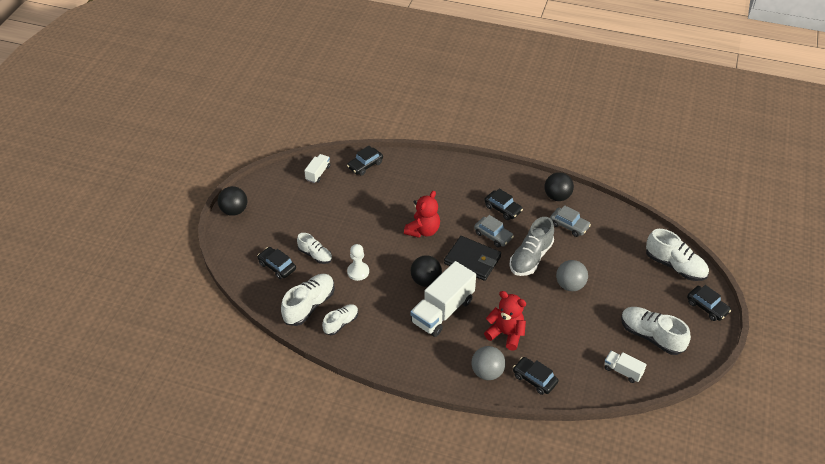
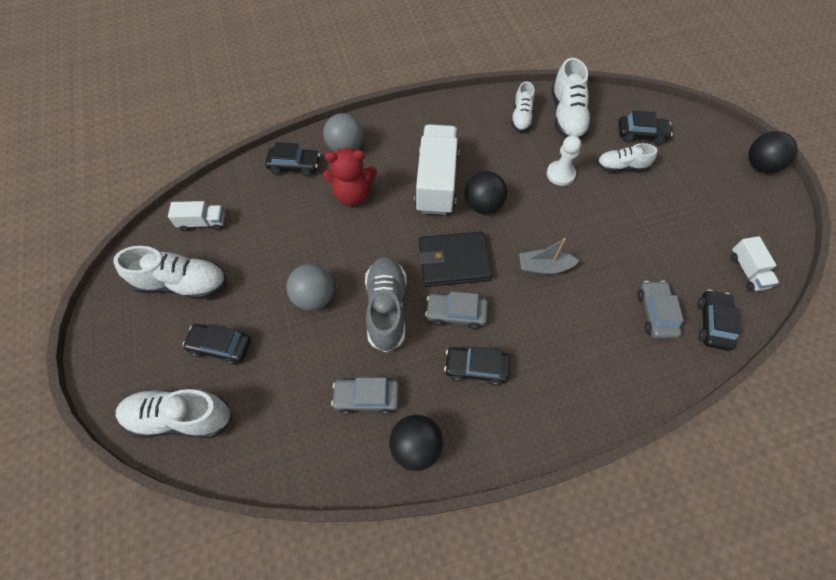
camera: 145 degrees right, 15 degrees up
red teddy bear [404,191,440,238] -> grey boat [519,238,579,275]
black car [687,285,731,321] -> black car moved to [182,324,251,365]
none -> grey car [637,281,684,339]

